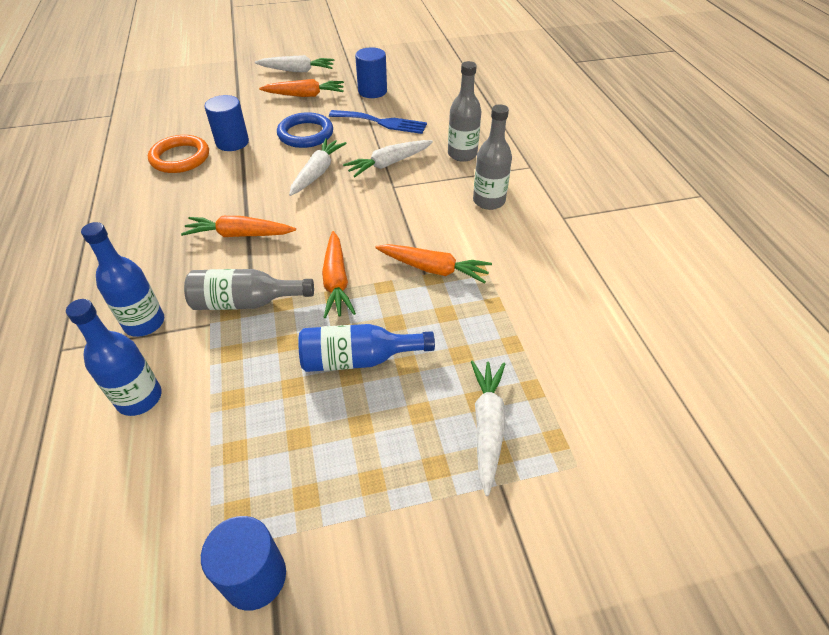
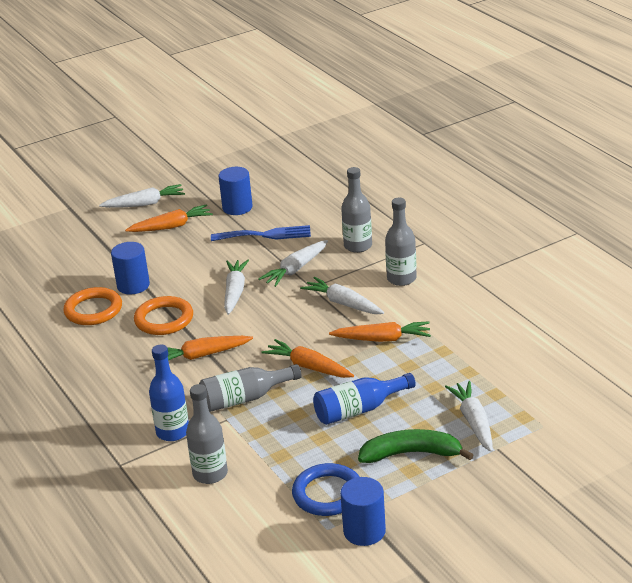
camera: 15 degrees left, 15 degrees down
blue bottle [66,299,162,416] -> grey bottle [186,384,228,484]
blue ring [277,112,333,148] -> blue ring moved to [292,463,359,516]
orange carrot [322,231,356,318] -> orange carrot turned 150 degrees clockwise [261,339,354,378]
none -> orange ring [134,296,193,335]
none -> white carrot [300,277,384,314]
none -> green banana [358,429,473,463]

